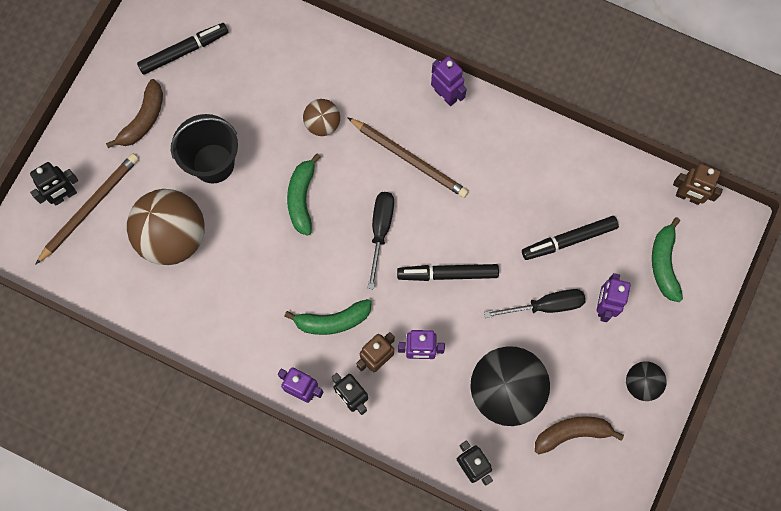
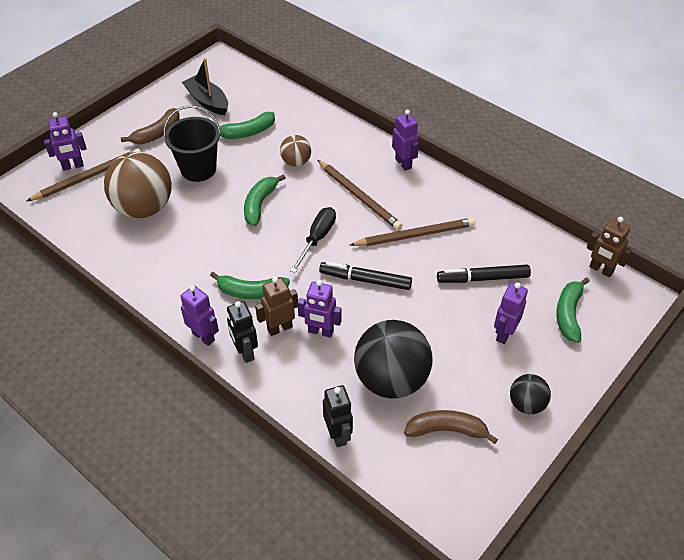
camera: 15 degrees right, 25 degrees down
black robot [30,162,78,205] -> purple robot [44,112,87,171]
black marker [137,23,228,75] -> black boat [182,58,228,115]
black screwdriver [484,289,585,318] -> none
none -> green banana [220,112,275,139]
none -> brown pencil [350,218,475,246]

